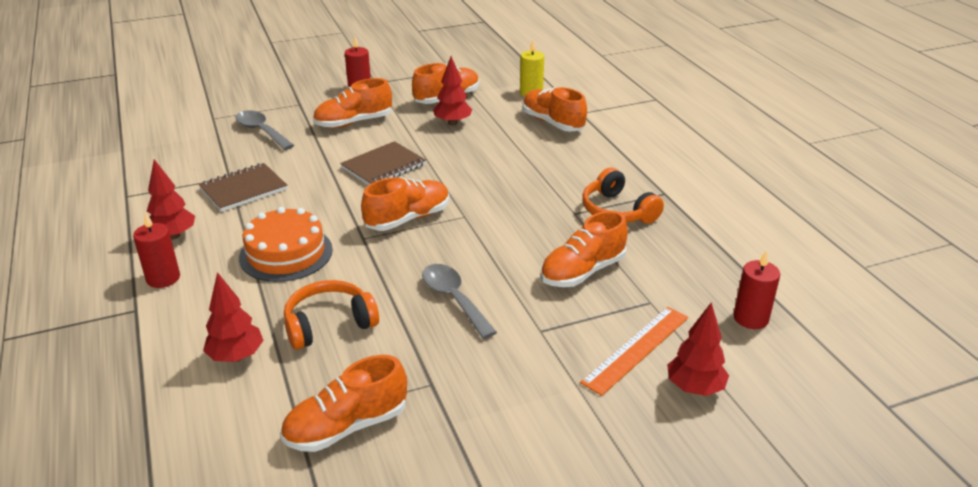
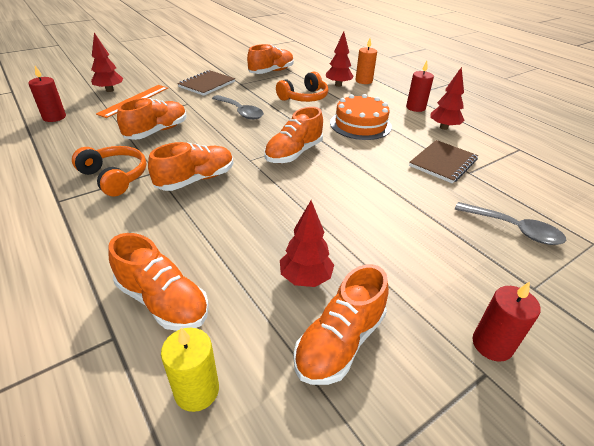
camera: 165 degrees right, 5 degrees up
orange shoe [313,78,392,128] -> orange shoe moved to [148,142,233,191]
brown notebook [340,141,426,185] -> brown notebook moved to [177,70,235,96]
none -> orange candle [355,38,377,84]

